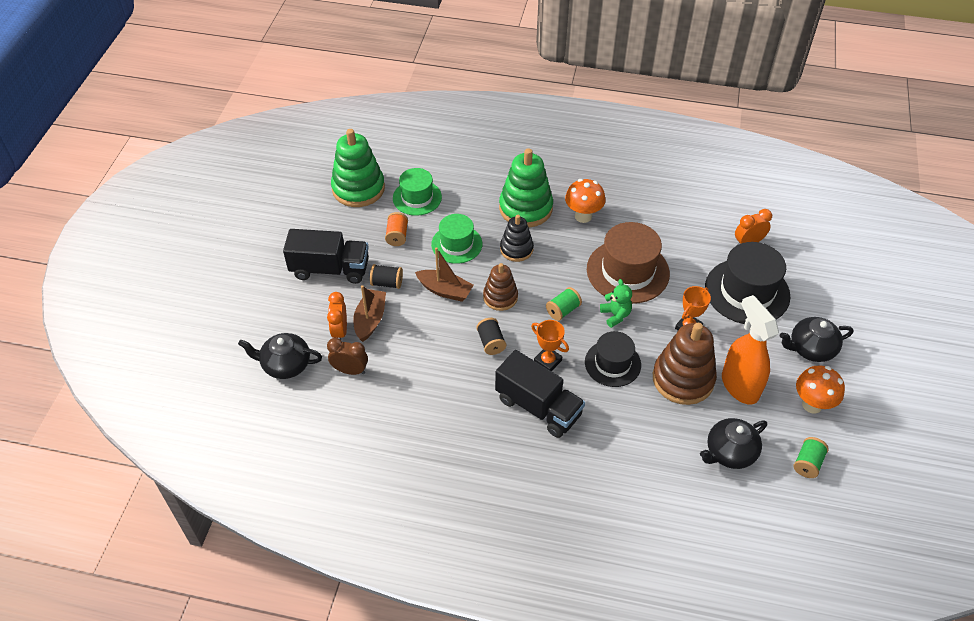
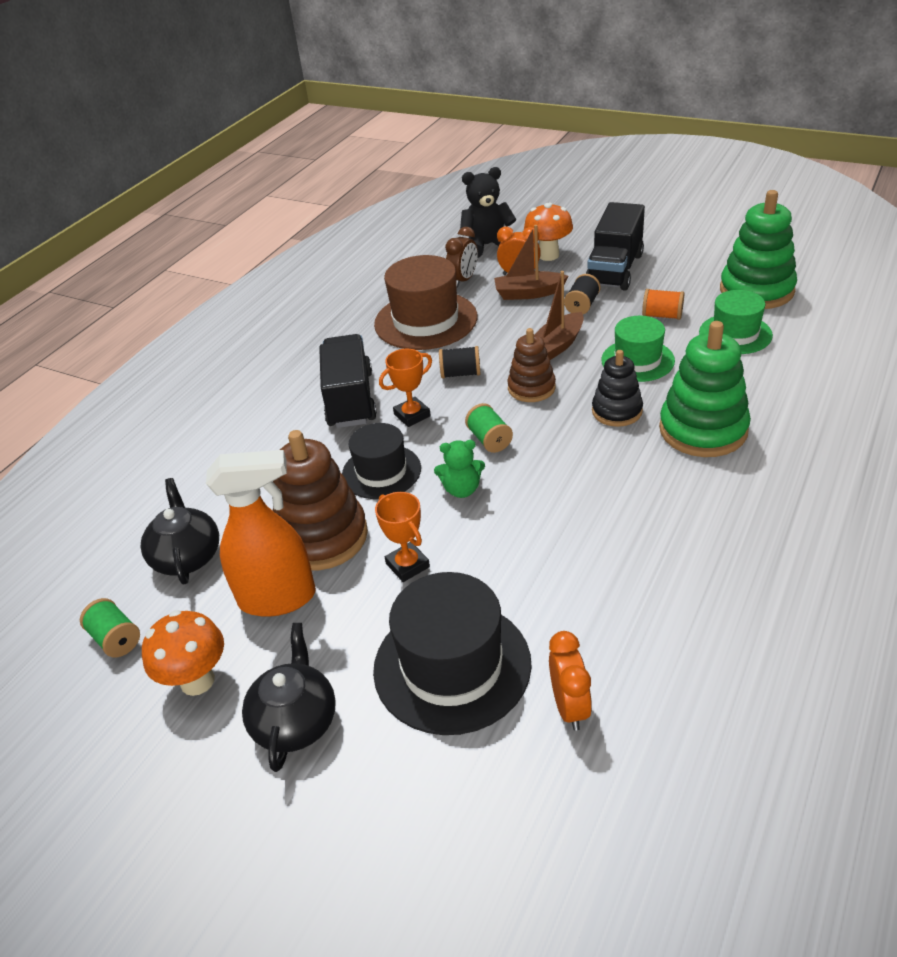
camera: 110 degrees right, 10 degrees down
black teapot [238,333,322,379] -> black teddy bear [460,167,516,258]
brown boat [353,285,386,342] -> brown boat turned 150 degrees clockwise [494,225,569,300]
black truck [495,350,585,438] -> black truck turned 120 degrees clockwise [319,334,377,428]
orange mushroom [565,179,606,223] -> orange mushroom moved to [524,203,573,261]
brown hat [587,222,670,304] -> brown hat moved to [374,255,477,350]

